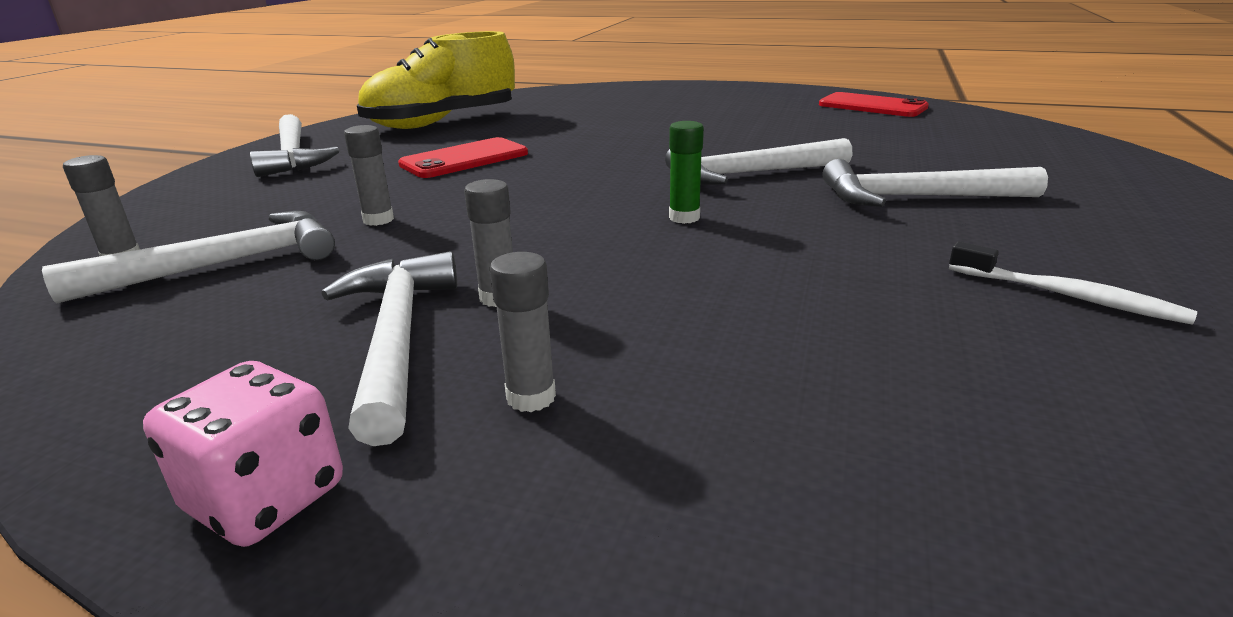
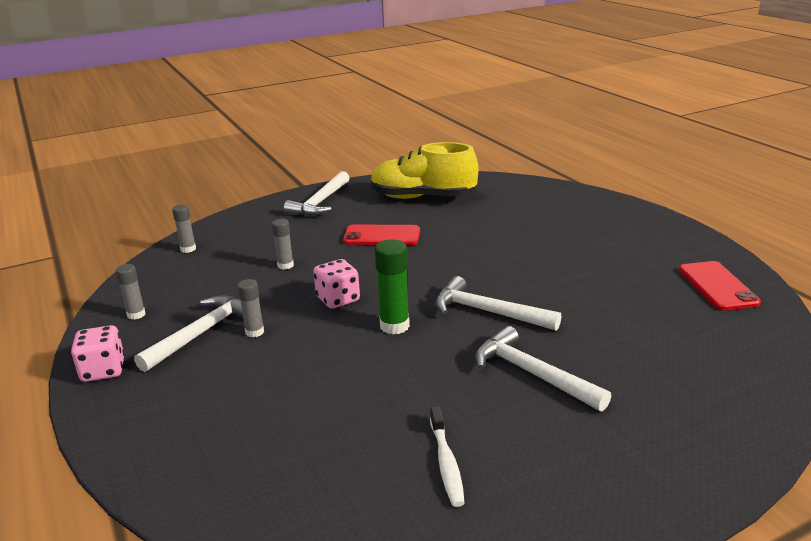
camera: 45 degrees right, 0 degrees up
white hammer [42,211,335,303] -> none
grey glue stick [490,252,556,412] -> grey glue stick moved to [115,264,146,320]
green glue stick [669,121,704,224] -> green glue stick [374,239,410,334], size x1.60
none -> pink dice [313,259,360,309]

